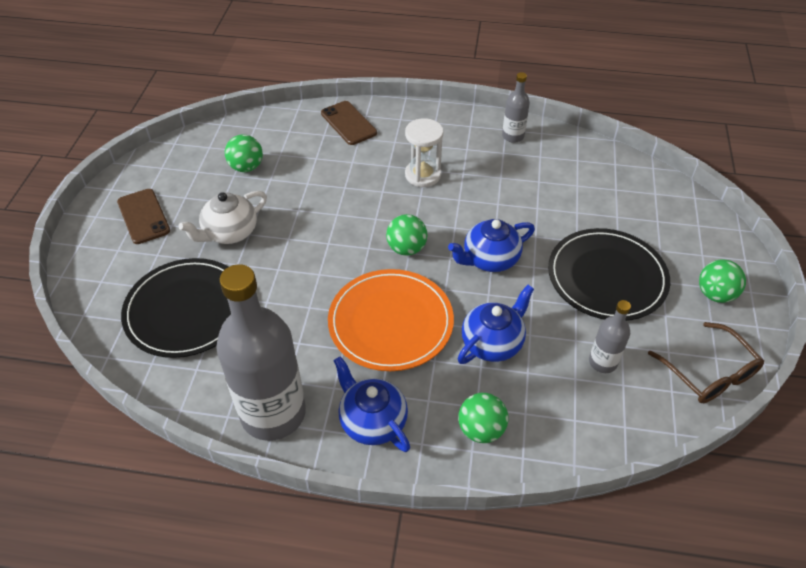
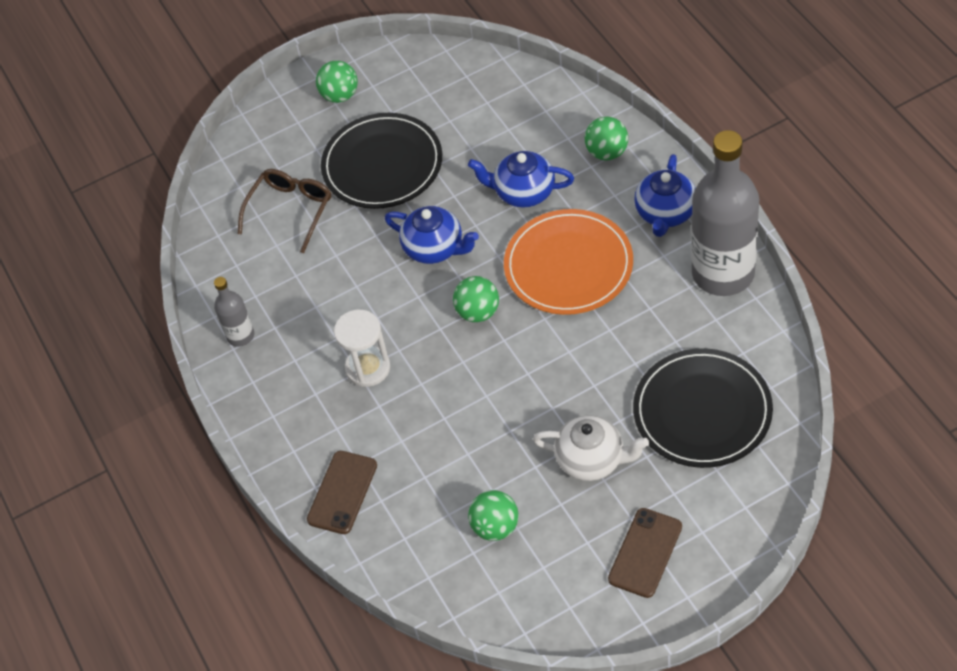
camera: 120 degrees left, 5 degrees up
grey bottle [589,300,631,373] -> none
brown glasses [648,322,764,403] -> brown glasses moved to [238,169,331,253]

